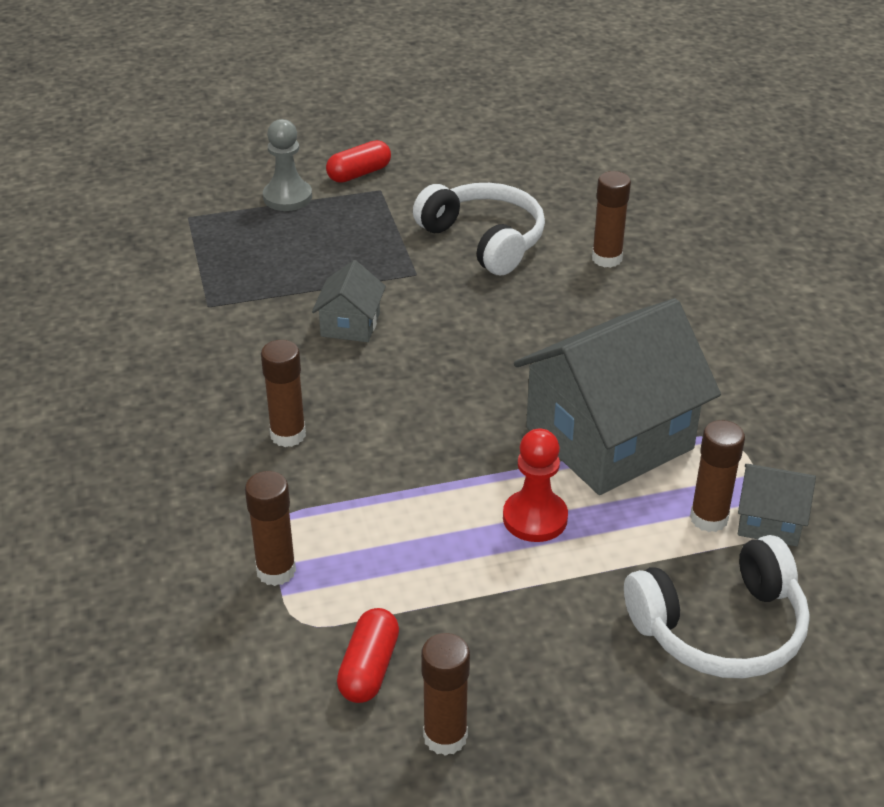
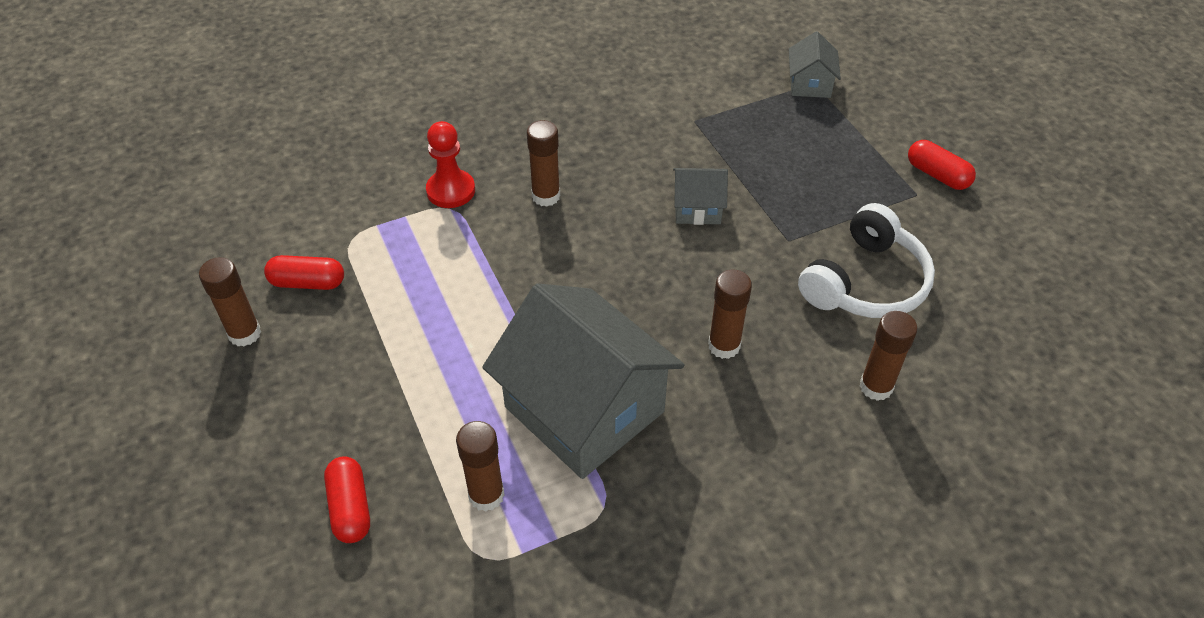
camera: 80 degrees right, 10 degrees up
brown glue stick [245,471,296,586] -> brown glue stick moved to [708,269,752,359]
grey pawn [263,119,312,211] -> none
red pawn [503,428,568,542] -> red pawn moved to [426,121,475,208]
white headphones [624,535,810,679] -> red capsule [324,456,370,543]
grey house [738,464,816,546] -> grey house moved to [789,31,841,98]

